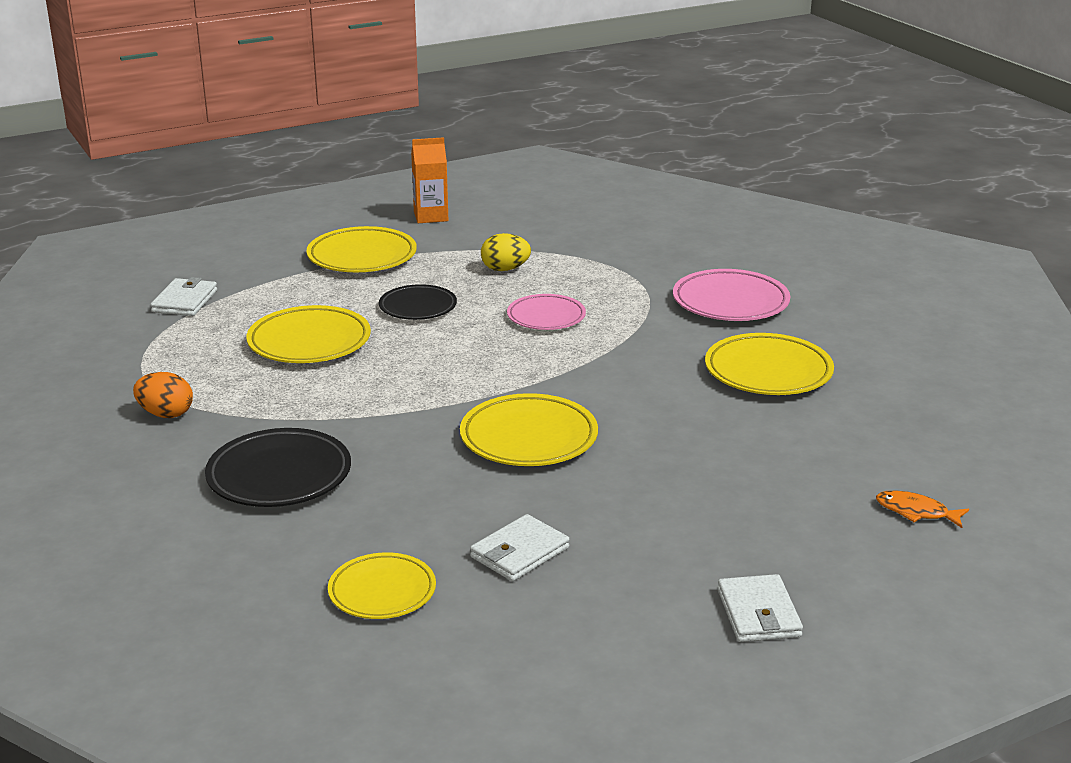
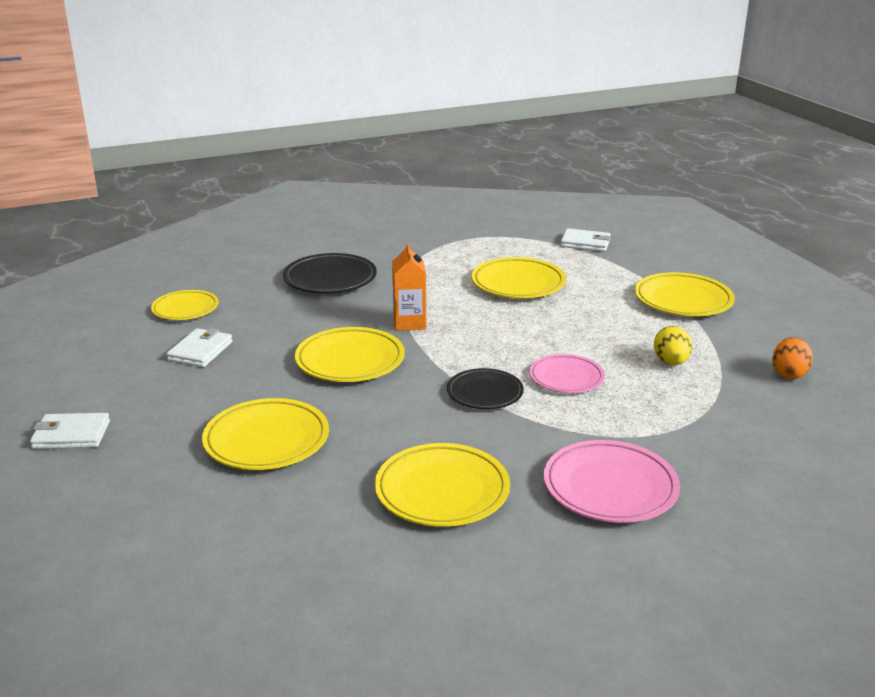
camera: 95 degrees right, 0 degrees up
orange egg [133,372,193,418] -> orange egg moved to [772,337,813,379]
black plate [379,284,457,320] -> black plate moved to [447,368,524,409]
orange carton [411,137,448,223] -> orange carton moved to [392,242,426,331]
white wallet [470,514,569,581] -> white wallet turned 60 degrees clockwise [166,328,233,367]
orange fish [876,491,969,528] -> none
none -> yellow plate [202,398,329,470]

